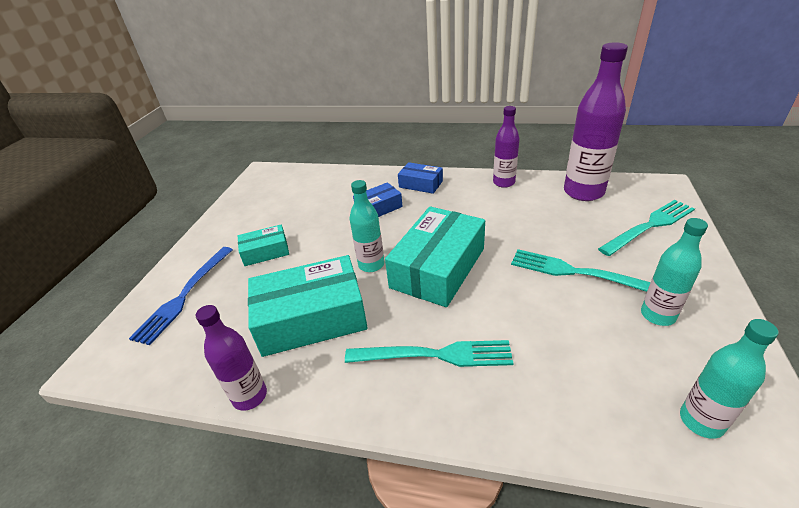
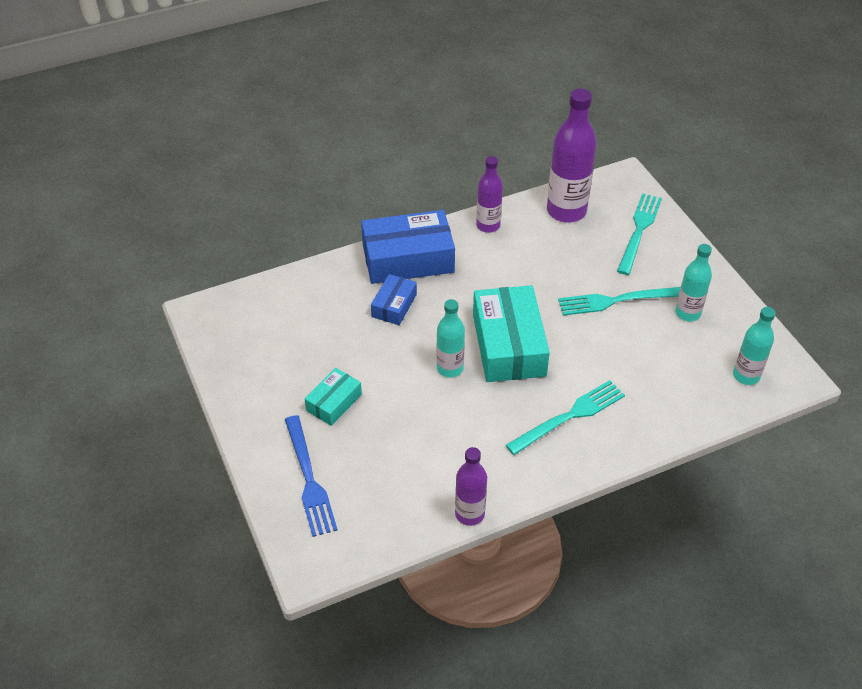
camera: 40 degrees left, 10 degrees up
turquoise box [248,255,368,357] -> none
blue box [398,162,443,194] -> blue box [361,210,455,284], size x1.92

